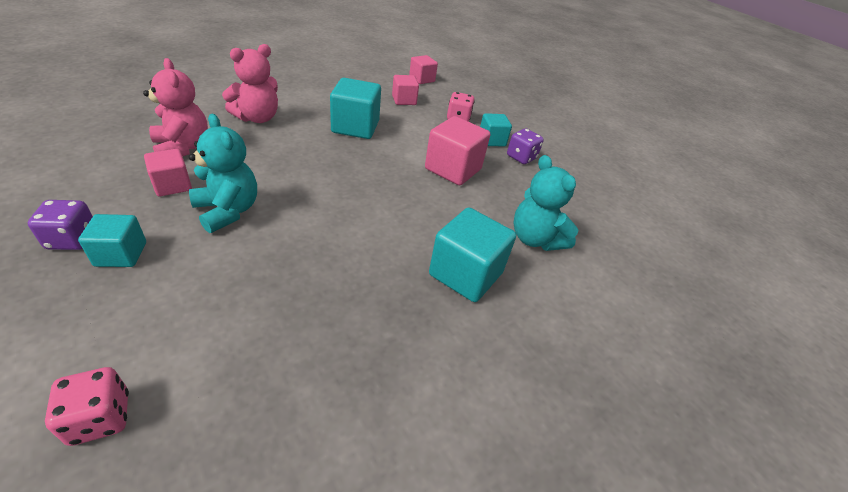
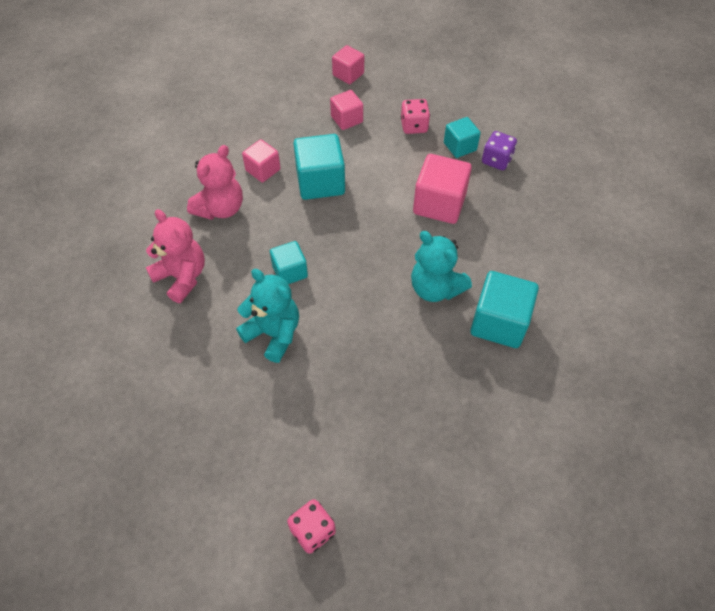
camera: 10 degrees left, 15 degrees up
purple dice [28,200,93,250] -> none
turquoise cube [78,214,146,267] -> turquoise cube moved to [270,241,308,284]
pink cube [144,149,192,196] -> pink cube moved to [242,139,280,182]
turquoise teddy bear [513,155,579,251] -> turquoise teddy bear moved to [411,231,472,302]

